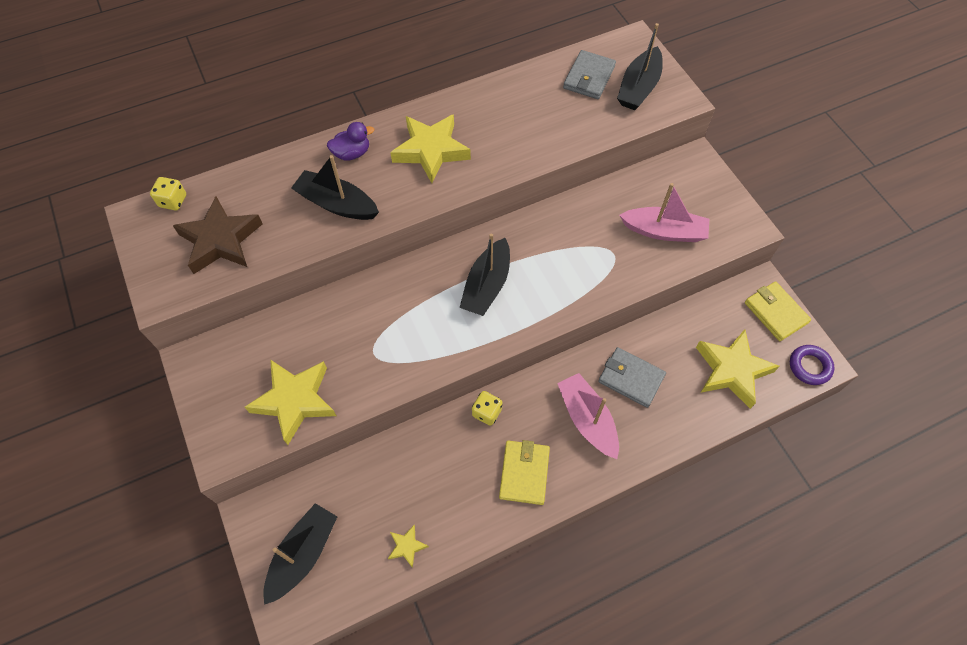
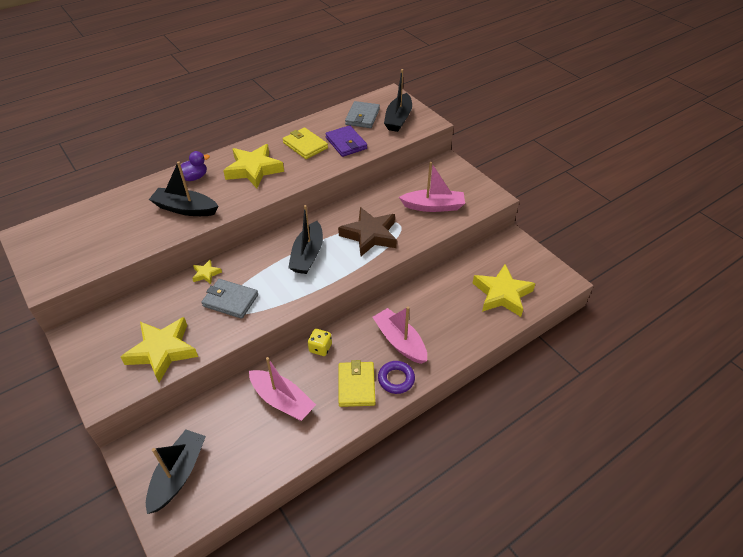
camera: 10 degrees left, 15 degrees down
yellow dice [150,177,186,210] -> none
brown star [173,196,263,274] -> brown star moved to [338,207,397,256]
yellow star [388,525,429,568] -> yellow star moved to [192,259,222,284]
grey wallet [598,347,666,408] -> grey wallet moved to [201,279,258,319]
yellow wallet [745,281,811,341] -> yellow wallet moved to [283,128,328,159]
purple ring [790,345,835,385] -> purple ring moved to [378,361,415,394]
none -> pink boat [249,357,316,421]
none -> purple wallet [325,125,367,157]

